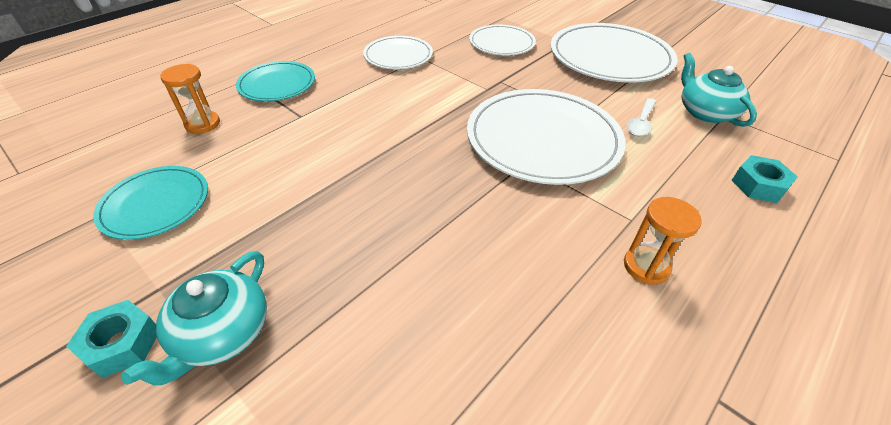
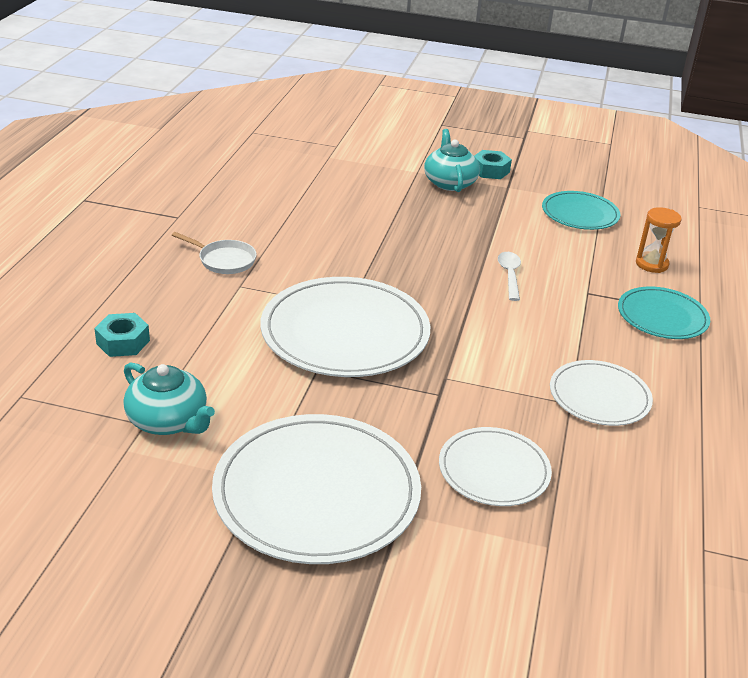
camera: 150 degrees right, 10 degrees down
orange hourglass [624,197,702,285] -> white pan [172,232,257,274]
white spoon [627,98,657,136] -> white spoon moved to [498,252,521,301]

